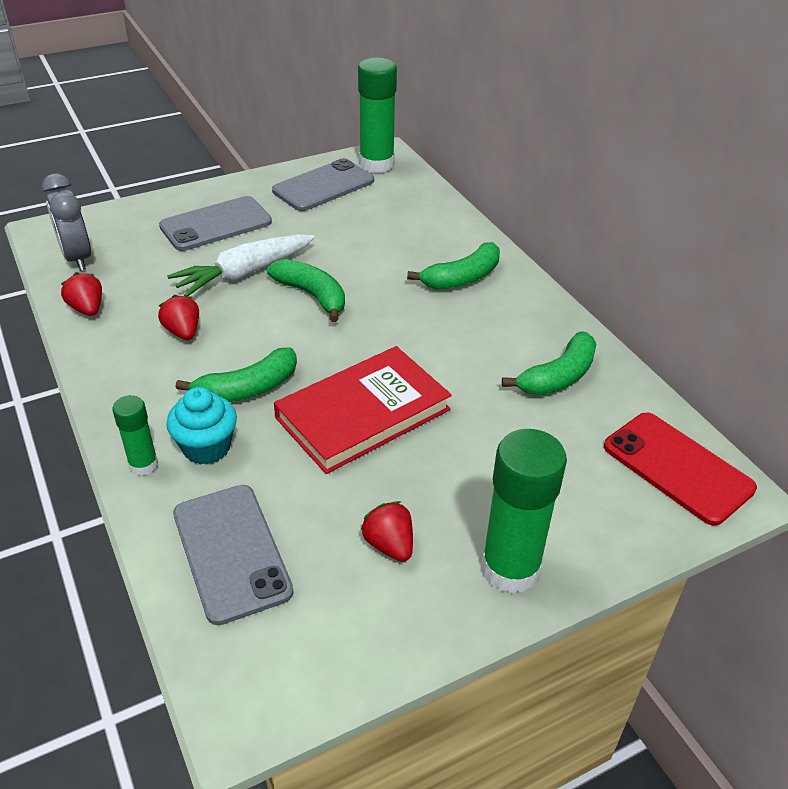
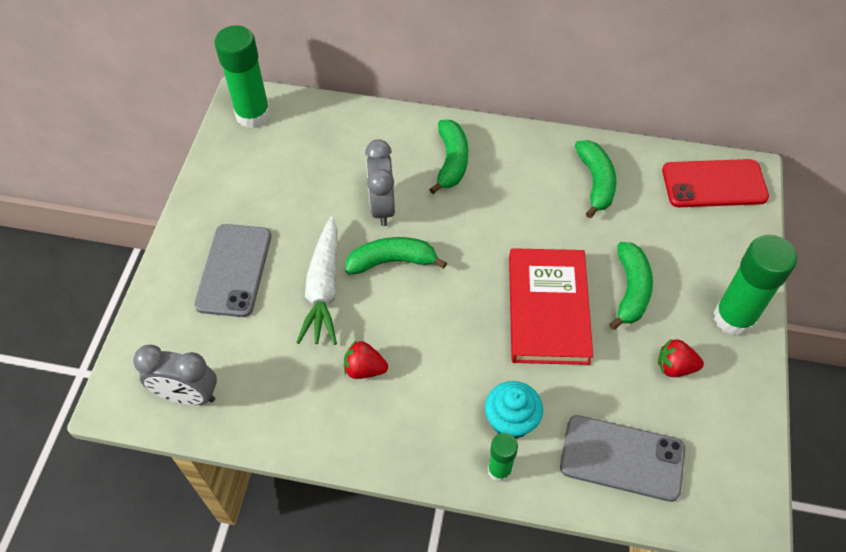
camera: 50 degrees left, 15 degrees up
red strawberry [61,272,102,316] -> none
green banana [175,348,297,402] -> green banana moved to [609,242,653,330]
grey phone [272,158,374,211] -> none
none -> grey clock [365,139,395,226]

